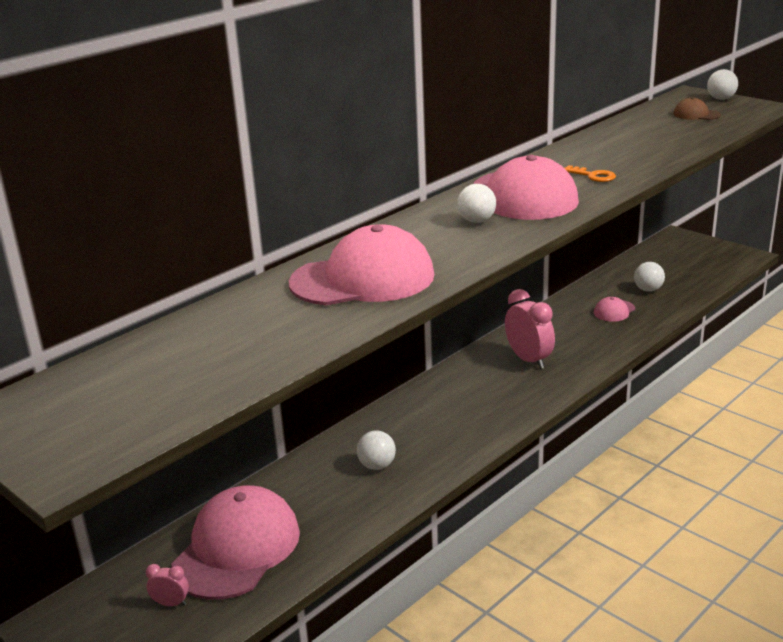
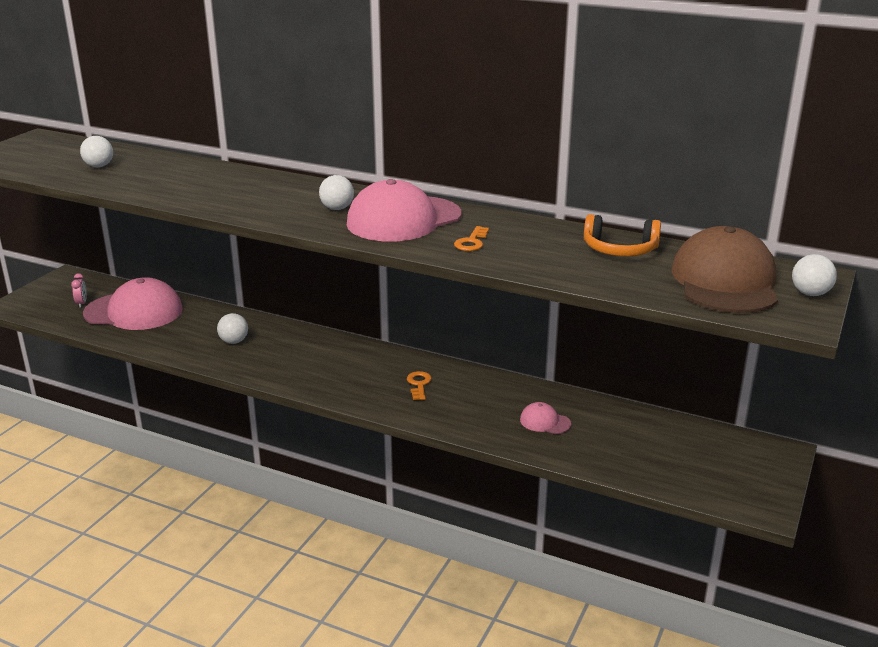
camera: 70 degrees right, 0 degrees up
pink cap [289,224,434,305] -> none
pink clock [505,289,555,369] -> orange key [407,371,432,400]
white ball [634,262,665,292] -> white ball moved to [80,136,113,167]
brown cap [673,97,721,120] -> brown cap [671,226,778,313], size x2.28
none -> orange headphones [584,214,661,257]

